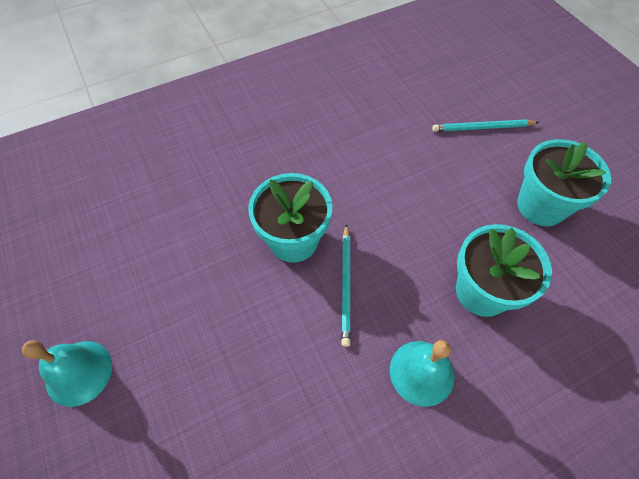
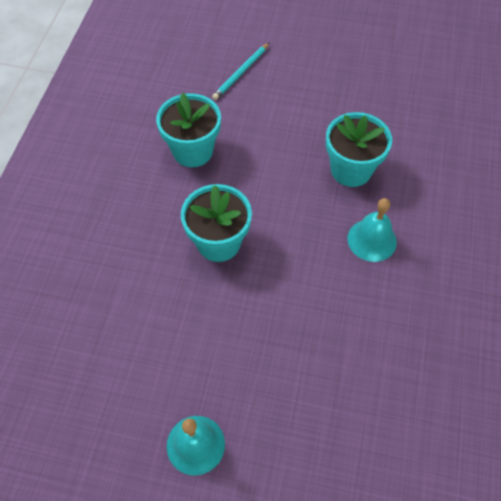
camera: 50 degrees left, 0 degrees up
turquoise pencil [341,224,351,347] -> none
turquoise flower pot [517,139,611,226] -> turquoise flower pot moved to [156,93,221,167]

